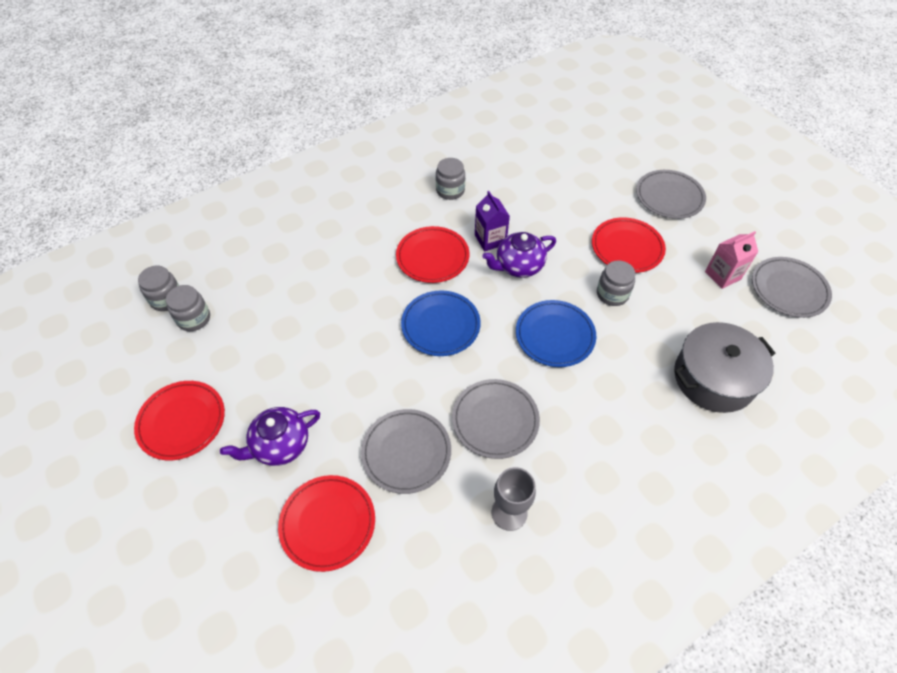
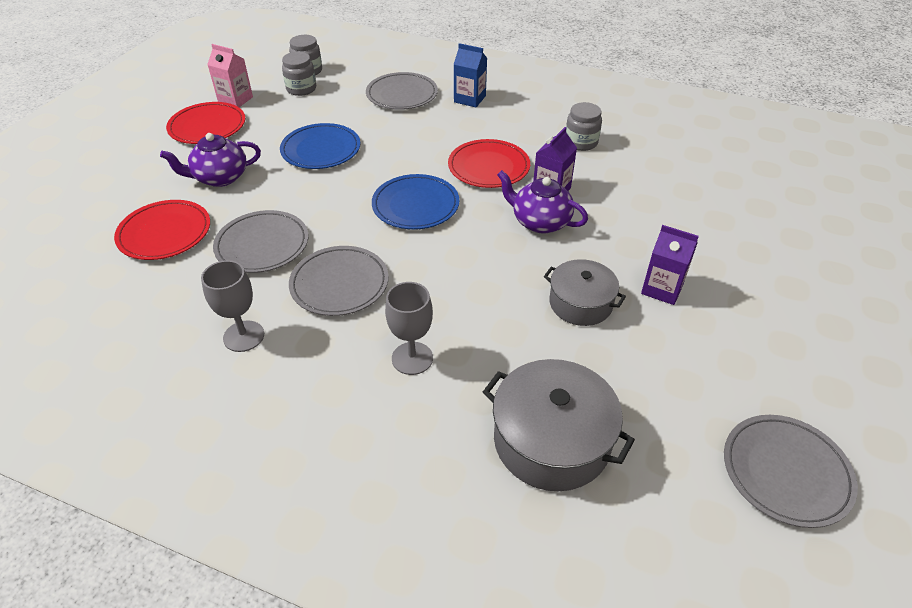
camera: 55 degrees right, 10 degrees down
purple teapot [220,407,320,466] -> purple teapot turned 45 degrees counterclockwise [160,133,261,187]
blue plate [516,300,596,367] -> blue plate moved to [280,123,360,169]
red plate [592,217,666,273] -> purple carton [641,225,699,305]
grey jar [597,260,636,306] -> grey pot [544,259,626,326]
grey plate [636,170,706,219] -> grey plate moved to [366,72,438,110]
pink carton [705,231,758,289] -> pink carton moved to [207,44,253,107]
none -> grey goblet [385,282,433,375]
none -> blue carton [454,43,487,107]

